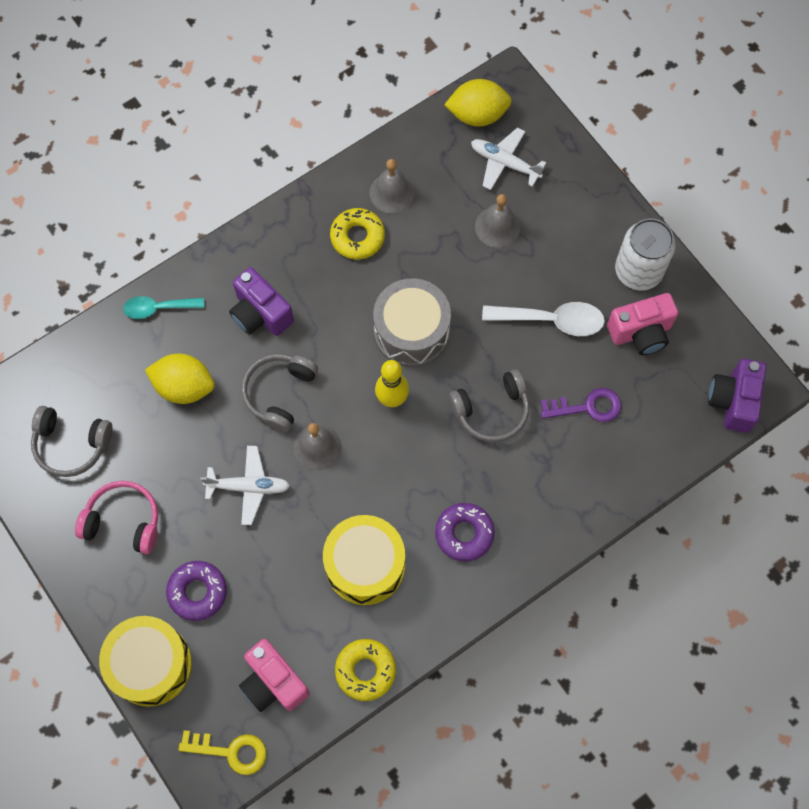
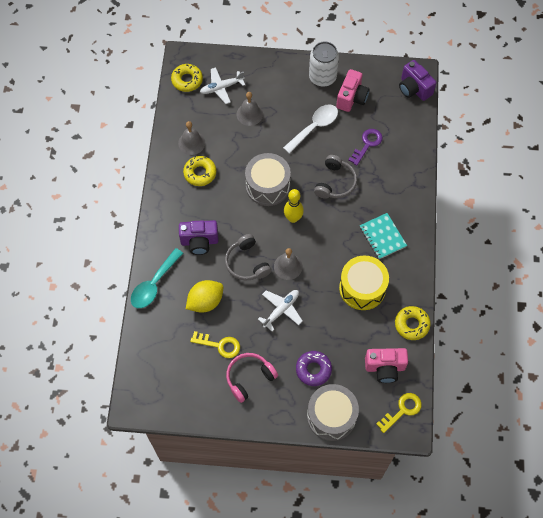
camera: 50 degrees left, 5 degrees down
grey headphones [31,406,113,477] -> none
yellow drum [99,616,192,707] -> grey drum [307,384,359,441]
turquoise spoon [123,296,204,319] -> turquoise spoon [131,248,183,308], size x1.51
purple donut [435,503,495,562] -> turquoise notebook [360,213,407,259]
yellow lemon [444,79,512,127] -> yellow donut [171,64,203,92]
none -> yellow key [190,331,240,358]

